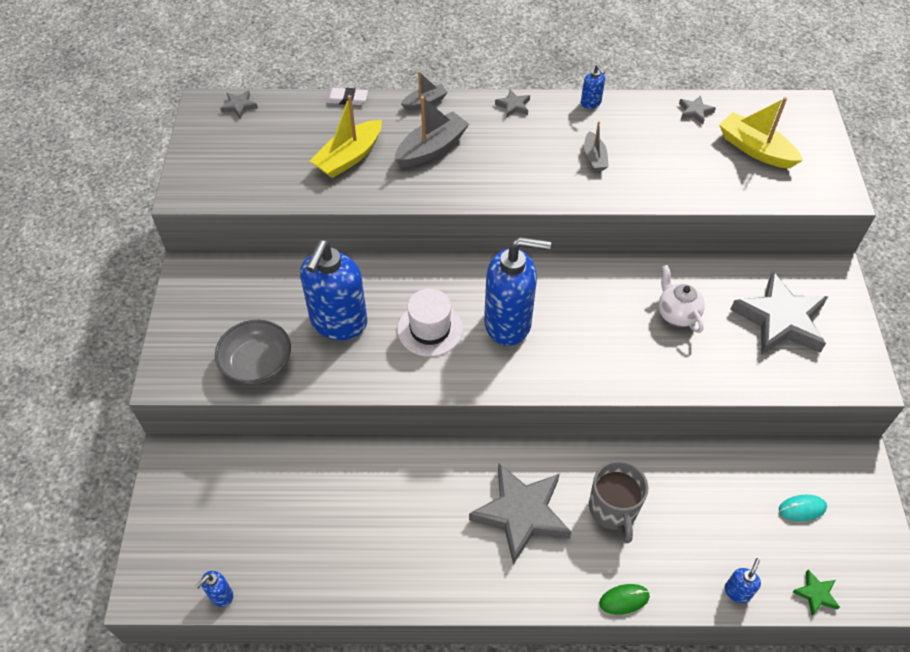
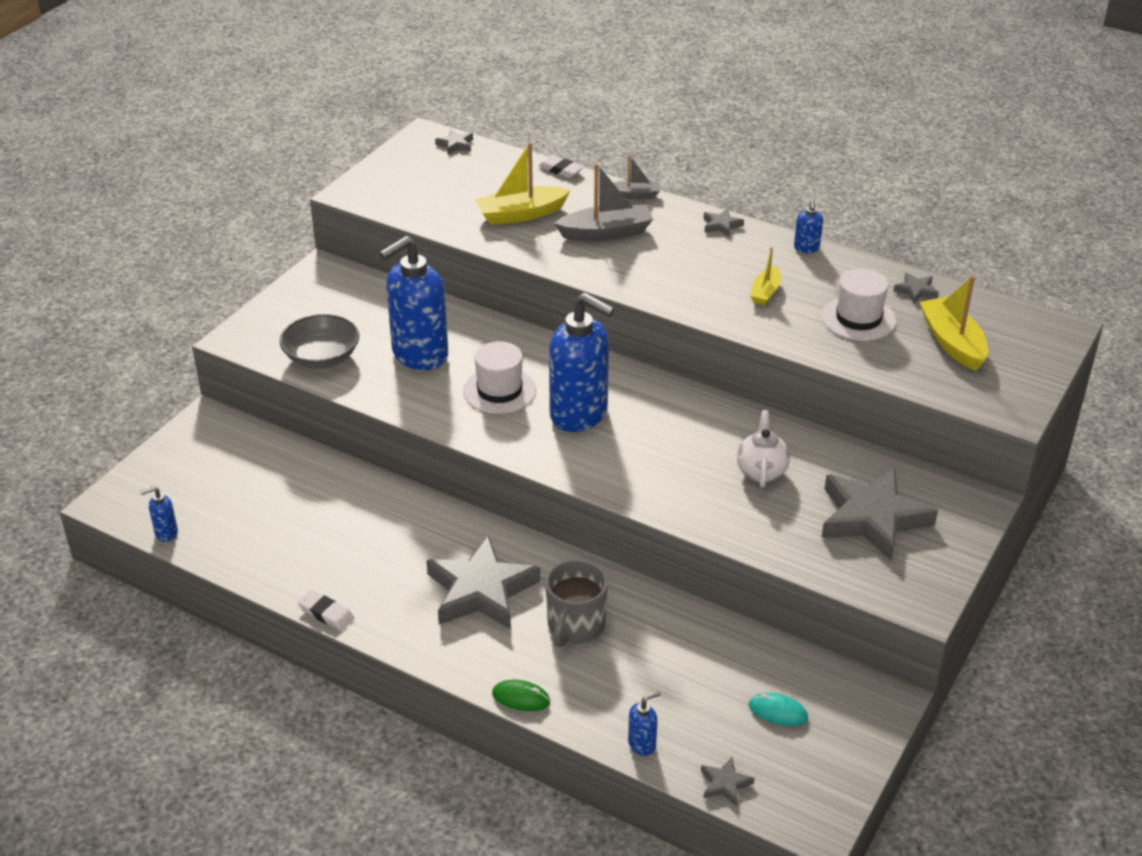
camera: 30 degrees right, 15 degrees down
grey boat [584,121,609,171] -> yellow boat [750,247,781,305]
green star [793,570,840,615] -> grey star [701,757,755,806]
none -> white eraser [298,590,354,631]
none -> white hat [822,269,896,341]

